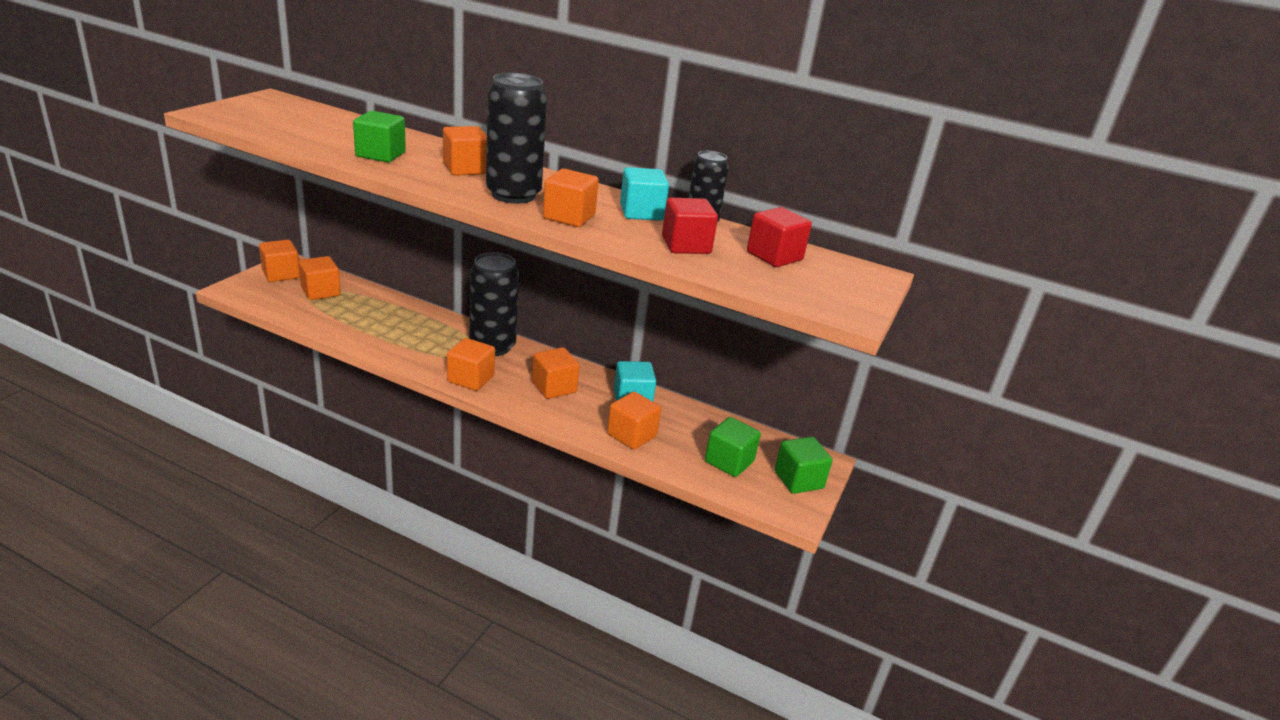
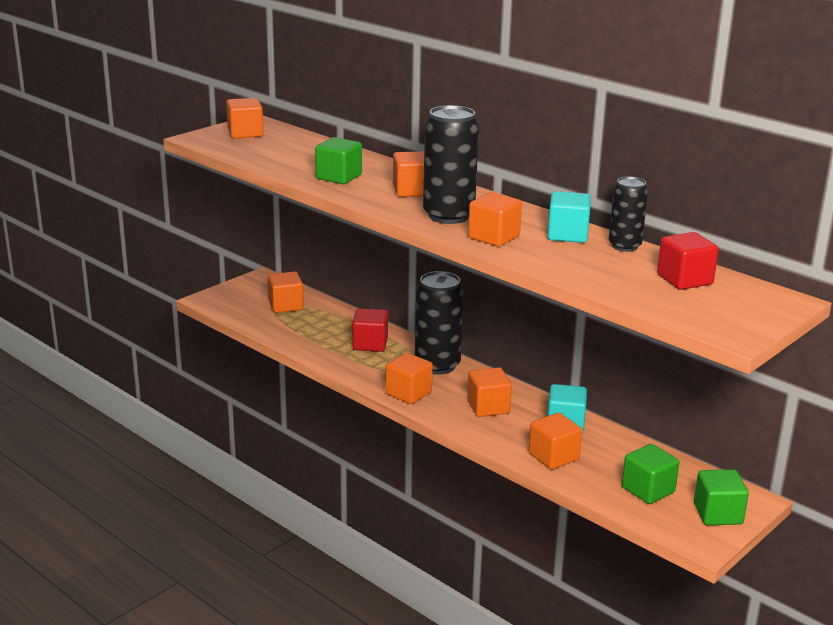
camera: 20 degrees right, 5 degrees down
orange cube [259,239,300,282] -> orange cube moved to [226,98,263,138]
red cube [662,198,718,254] -> red cube moved to [352,308,388,352]

